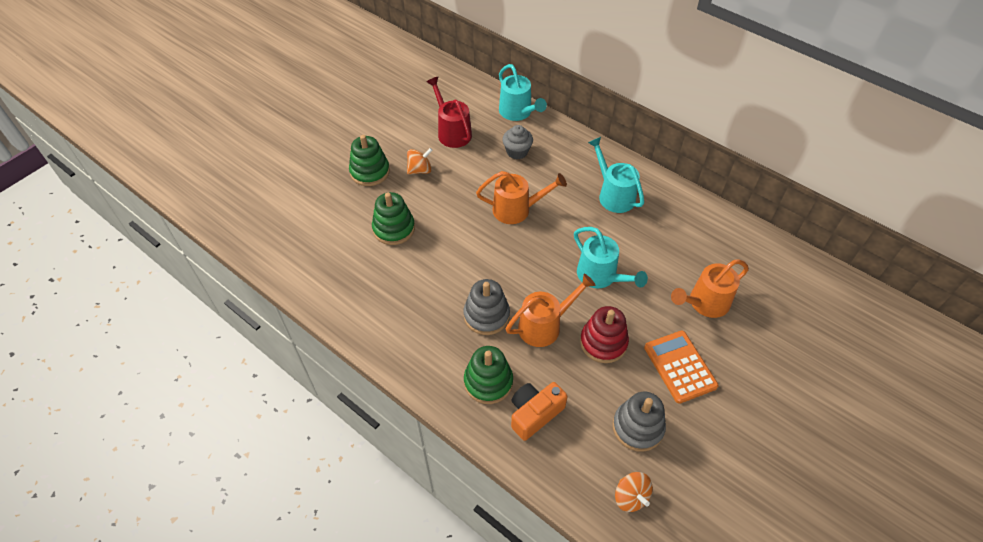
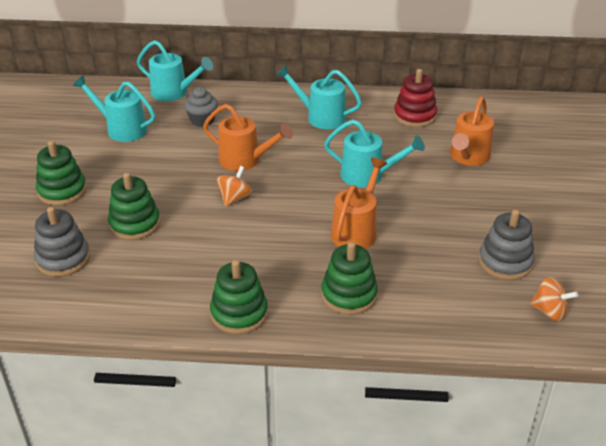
camera: 35 degrees left, 15 degrees down
orange spinning top [407,148,433,174] -> orange spinning top moved to [217,166,252,207]
red watering can [426,77,472,148] -> turquoise watering can [73,75,155,142]
grey stacking toy [464,279,510,335] -> grey stacking toy moved to [34,207,90,277]
orange watering can [476,171,567,224] -> orange watering can turned 60 degrees clockwise [203,104,293,171]
orange camera [511,382,568,441] -> none
red stacking toy [580,306,629,363] -> red stacking toy moved to [394,69,437,127]
orange calculator [644,331,719,404] -> none
none -> green stacking toy [210,260,268,334]

